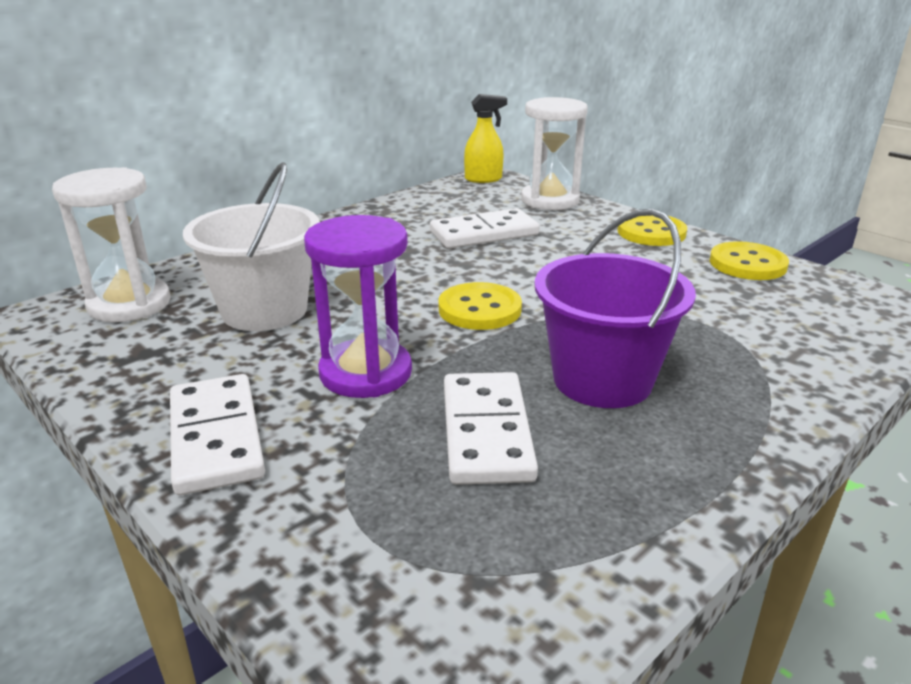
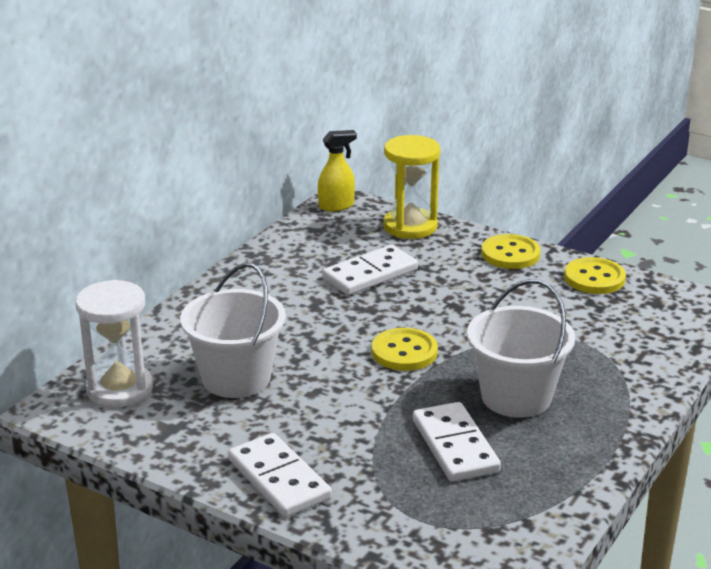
camera: 15 degrees left, 0 degrees up
purple hourglass [304,215,412,398] -> none
white hourglass [521,97,588,210] -> yellow hourglass [383,135,440,239]
purple bucket [534,209,696,408] -> white bucket [467,279,575,418]

